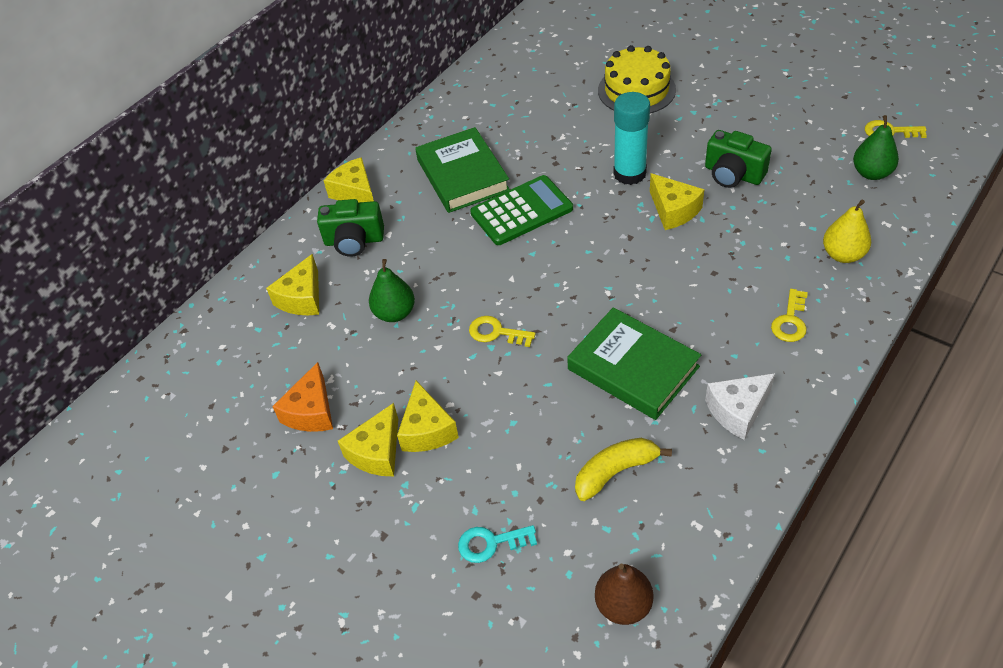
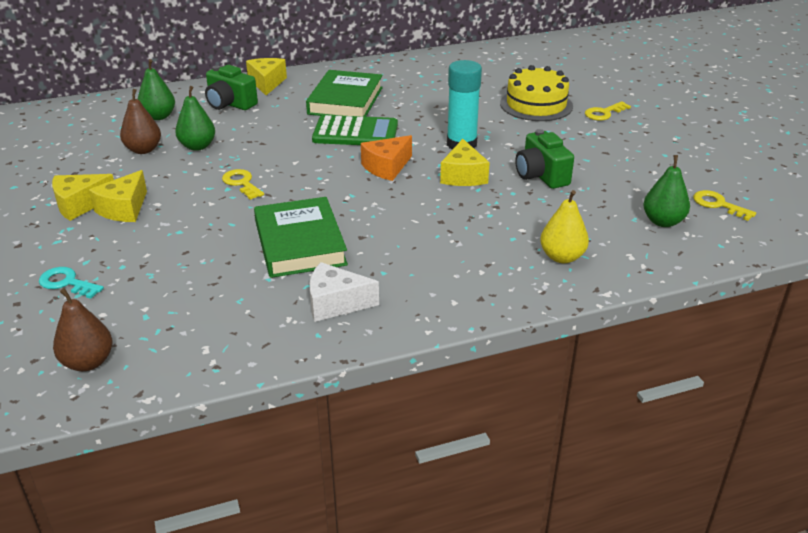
camera: 30 degrees right, 15 degrees down
yellow cheese [266,254,319,315] -> green pear [138,59,175,120]
orange cheese [272,362,333,432] -> orange cheese moved to [361,135,412,181]
yellow banana [575,438,672,501] -> none
yellow key [771,289,808,342] -> yellow key moved to [585,101,631,121]
none -> brown pear [120,89,161,154]

